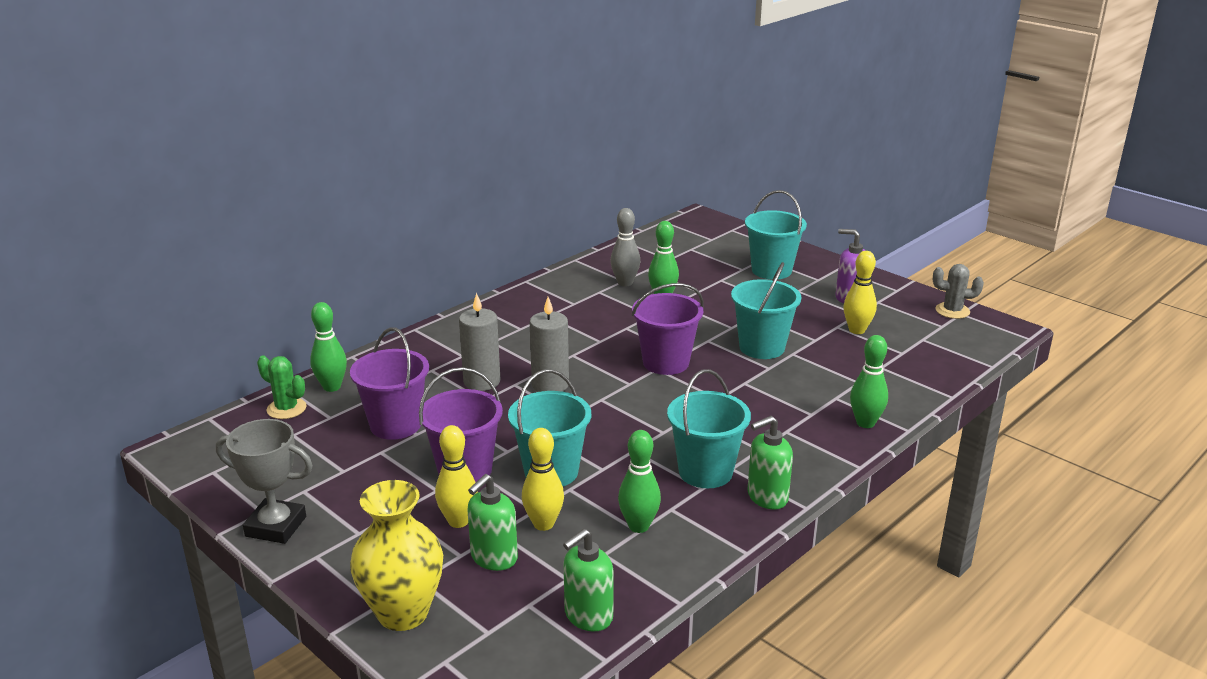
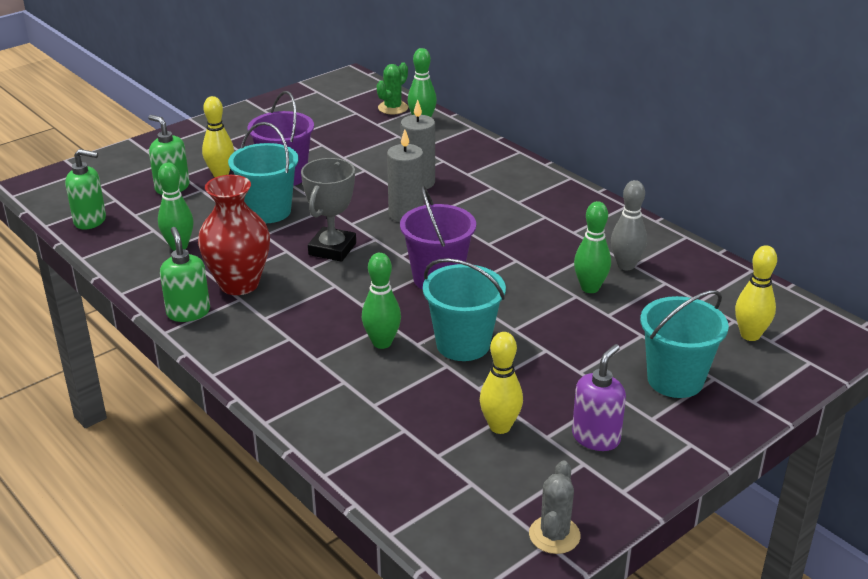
camera: 95 degrees right, 5 degrees up
grey trophy [216,419,313,544] -> grey trophy moved to [301,158,356,262]
purple bucket [350,328,429,440] -> none
yellow vase [350,480,443,631] -> none
yellow bowling pin [522,428,564,531] -> yellow bowling pin moved to [735,245,777,341]
green soap dispenser [563,529,614,632] -> green soap dispenser turned 135 degrees clockwise [65,149,106,230]
turquoise bucket [667,369,751,488] -> red vase [198,175,270,295]
green bowling pin [850,335,888,428] -> green bowling pin moved to [362,253,401,349]

